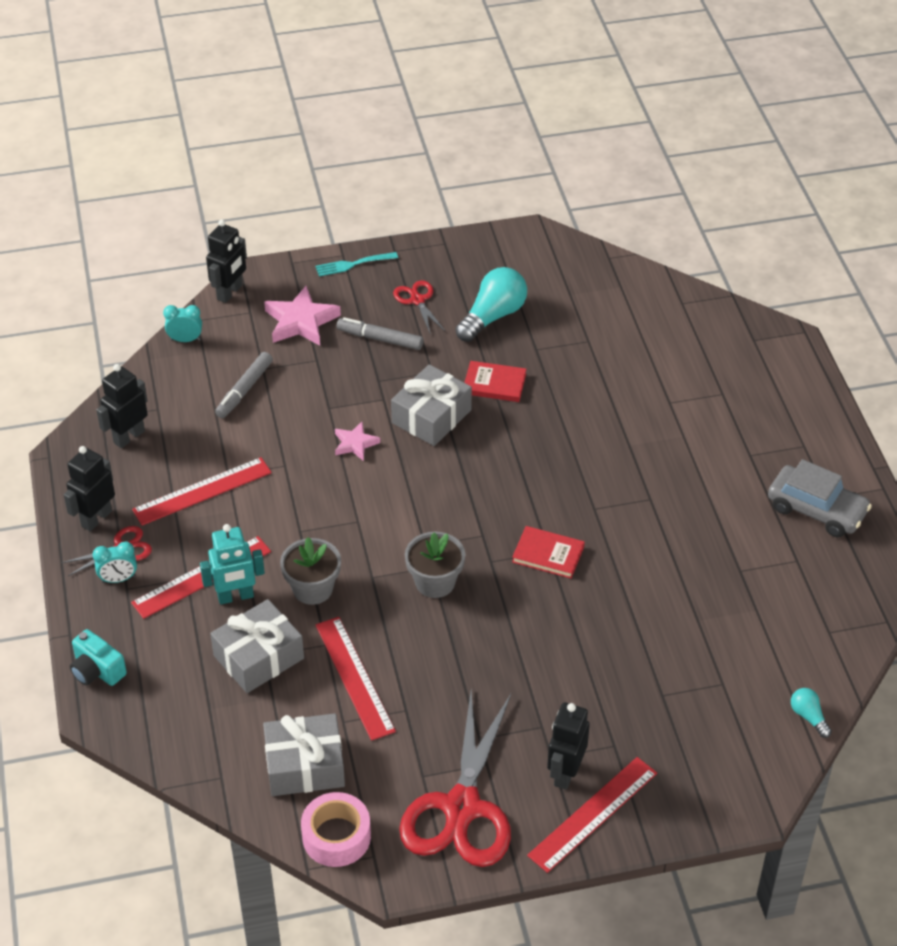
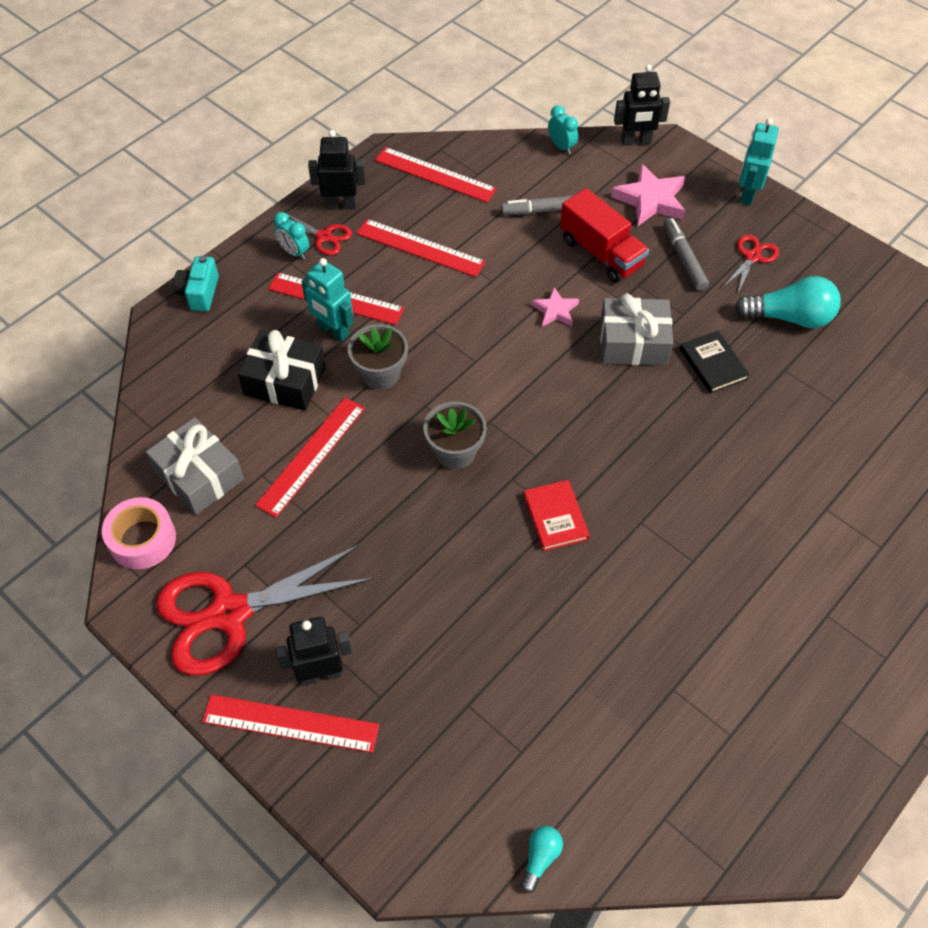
camera: 55 degrees right, 10 degrees up
black robot [96,364,148,448] -> red ruler [375,147,497,203]
grey gift [210,599,304,693] -> black gift [238,330,326,411]
turquoise fork [315,252,398,276] -> turquoise robot [739,118,779,205]
red book [464,361,526,402] -> black book [680,330,750,394]
grey car [768,459,872,537] -> none
none -> red truck [560,188,649,283]

